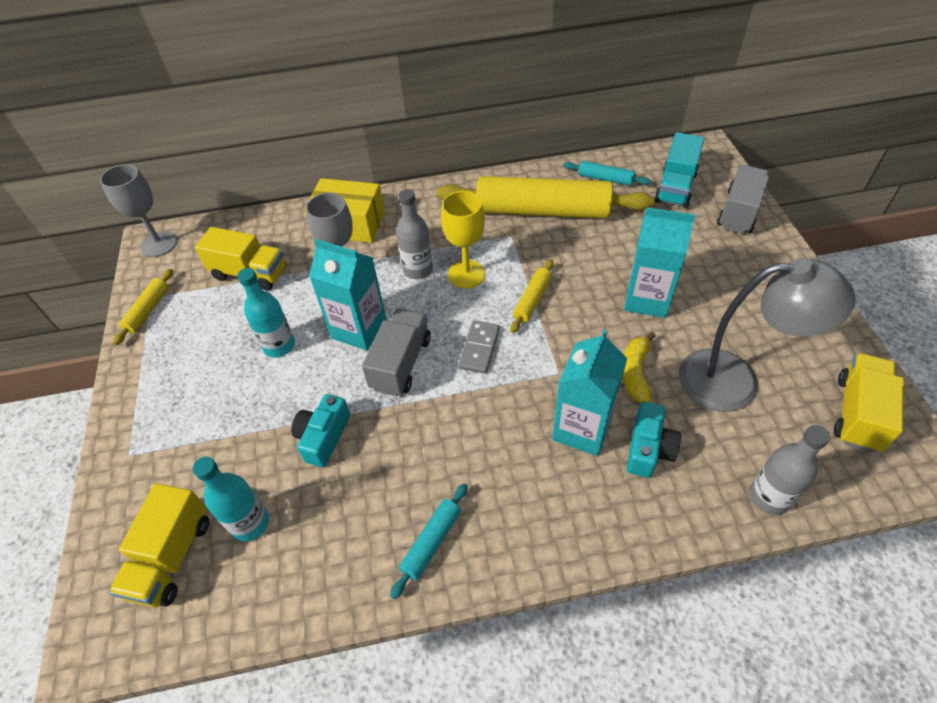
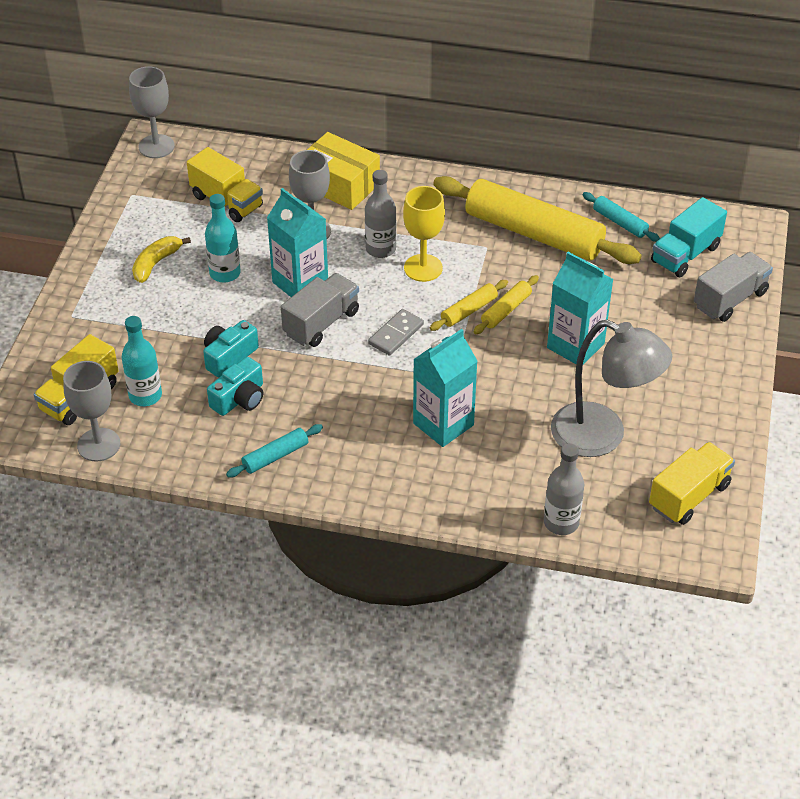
camera: 20 degrees right, 5 degrees down
yellow rolling pin [113,269,173,345] -> yellow rolling pin moved to [474,275,539,334]
yellow banana [622,332,656,403] -> yellow banana moved to [132,236,191,283]
turquoise camera [627,402,681,478] -> turquoise camera moved to [207,357,263,416]
none -> grey goblet [63,361,120,461]

